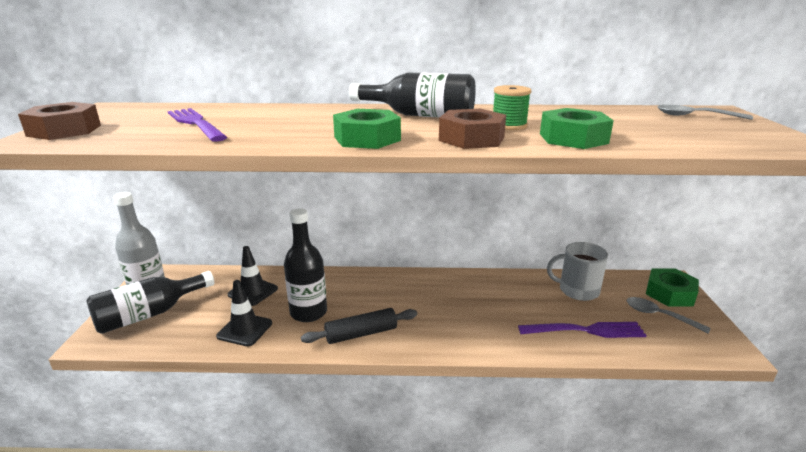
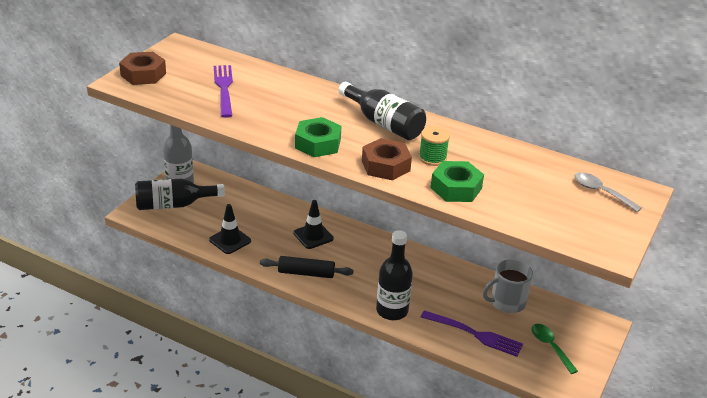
camera: 25 degrees right, 10 degrees up
black traffic cone [228,246,278,306] -> black traffic cone moved to [293,200,334,249]
black bottle [284,208,327,322] -> black bottle moved to [376,230,413,320]
grey mug [547,242,608,301] -> grey mug turned 60 degrees counterclockwise [483,259,533,313]
grey spoon [627,297,710,334] -> green spoon [531,324,578,374]
green nut [646,268,699,307] -> none

